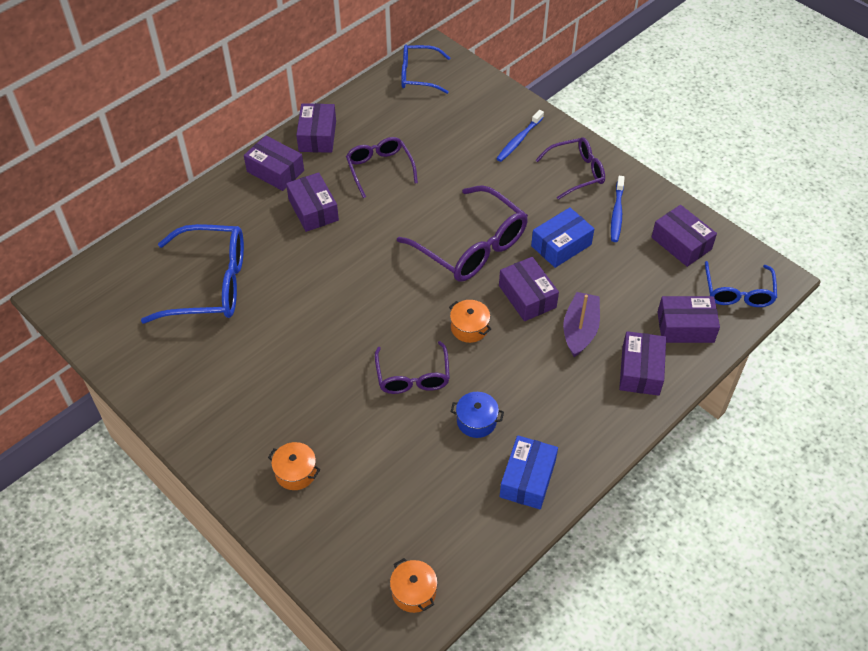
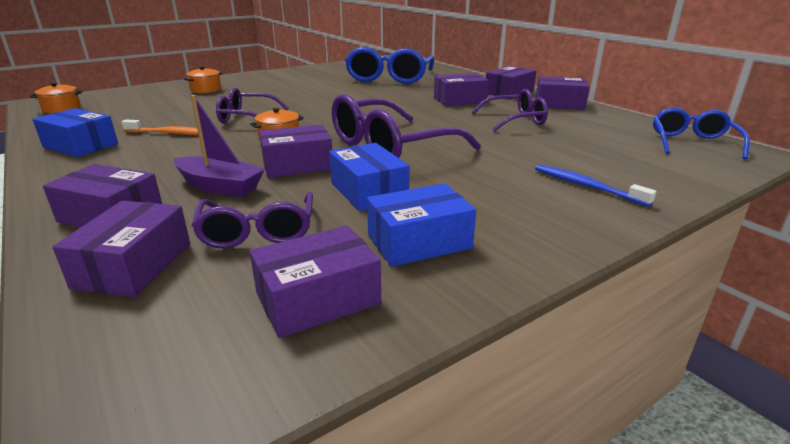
camera: 100 degrees right, 25 degrees down
blue pot [451,392,504,438] -> orange toothbrush [122,120,198,135]
purple glasses [536,137,605,200] -> purple glasses moved to [191,192,313,248]
blue toothbrush [611,176,625,242] -> blue box [367,183,476,267]
blue glasses [705,261,777,307] -> none

